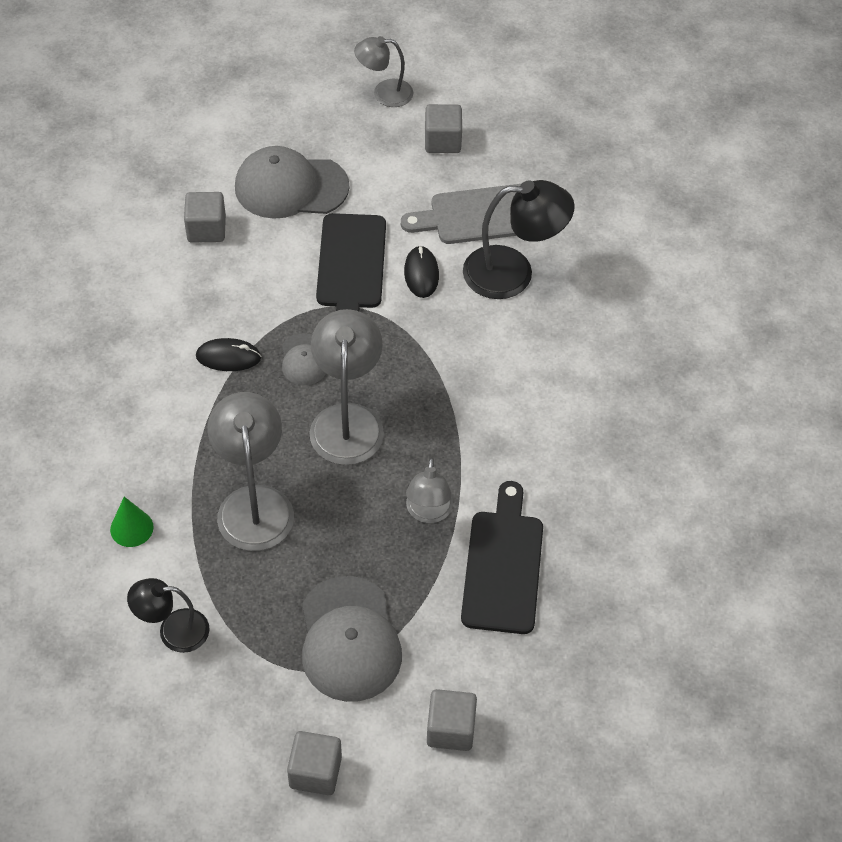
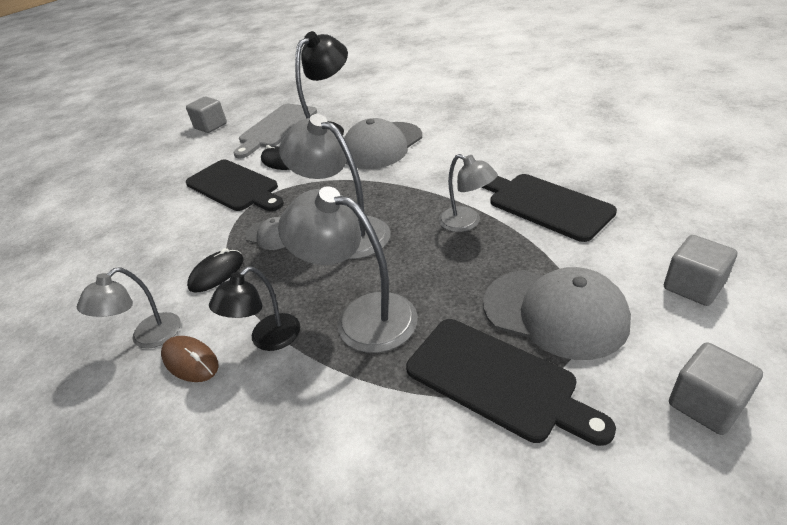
camera: 45 degrees left, 15 degrees down
green cone [110,497,154,547] -> none
black lamp [127,578,210,653] -> black lamp moved to [209,266,300,351]
grey cube [184,192,226,242] -> none
grey cap [235,146,350,219] -> grey cap moved to [344,118,422,169]
grey lamp [354,36,413,107] -> grey lamp moved to [77,267,181,349]
none -> brown mouse [161,336,219,382]
none -> black cutting board [406,319,616,446]

